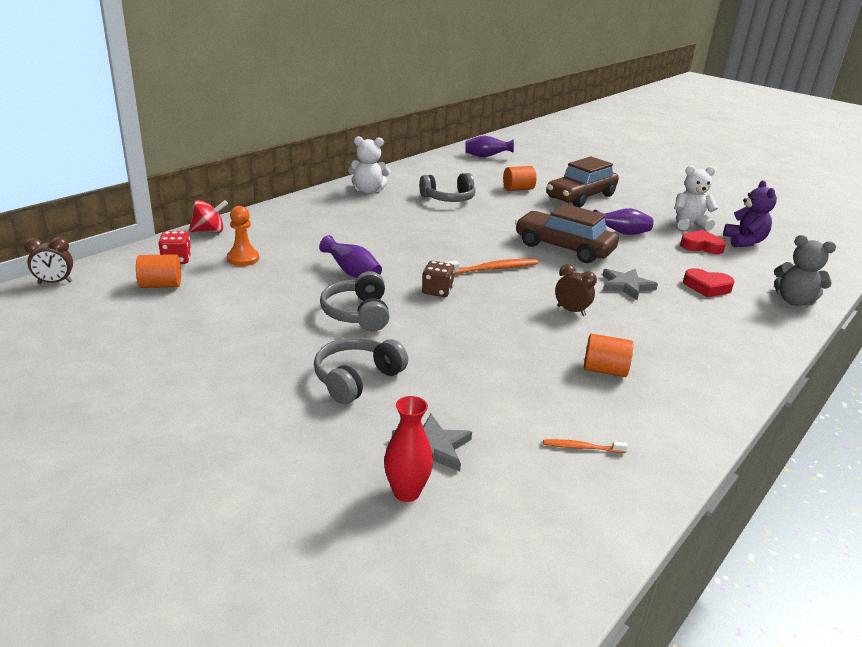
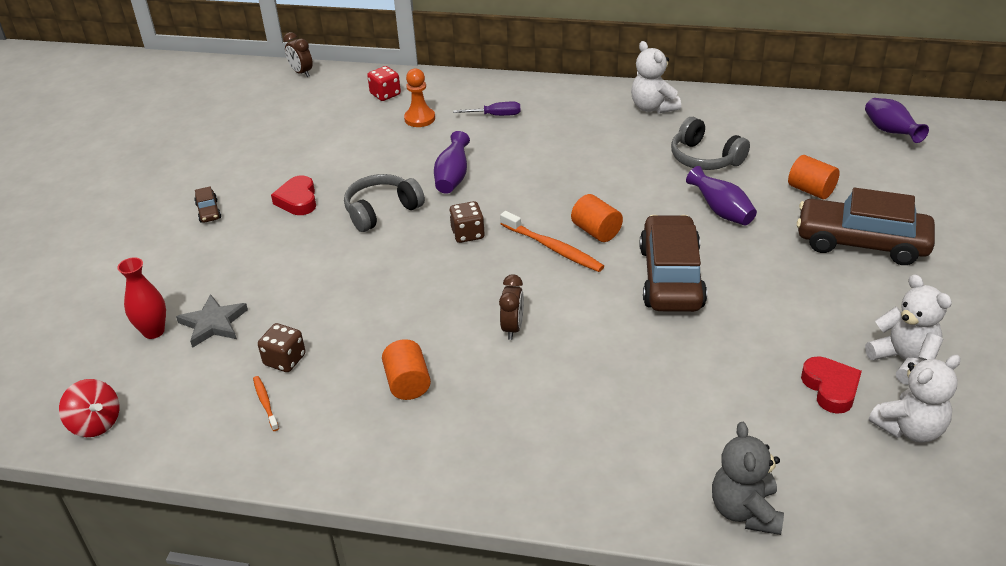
camera: 65 degrees right, 10 degrees up
orange cylinder [136,254,181,288] -> orange cylinder moved to [571,194,623,242]
red spinning top [189,200,228,233] -> red spinning top moved to [59,379,119,437]
grey headphones [314,337,408,404] -> none
purple vase [594,208,654,235] -> purple vase moved to [686,166,757,226]
grey star [602,269,658,300] -> none
red heart [683,268,735,297] -> red heart moved to [271,175,316,215]
purple teddy bear [723,180,777,247] -> white teddy bear [869,355,961,443]
none -> brown car [194,186,221,223]
none -> brown dice [258,323,306,372]
none -> purple screwdriver [453,102,521,116]

